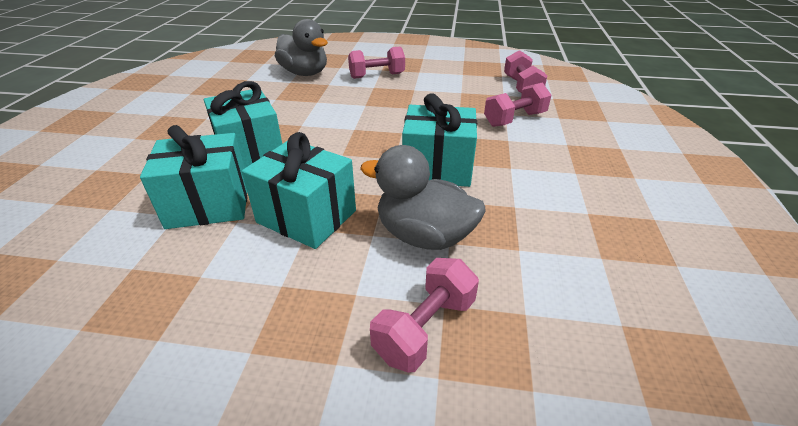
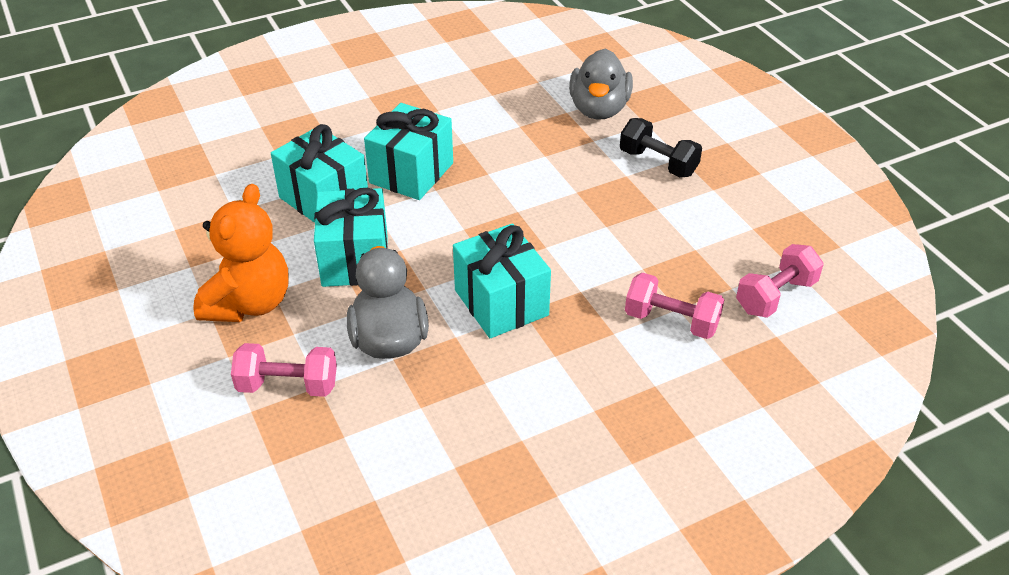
camera: 55 degrees right, 5 degrees up
pink dumbbell [348,46,405,79] -> black dumbbell [620,118,702,177]
none -> orange teddy bear [193,184,289,322]

